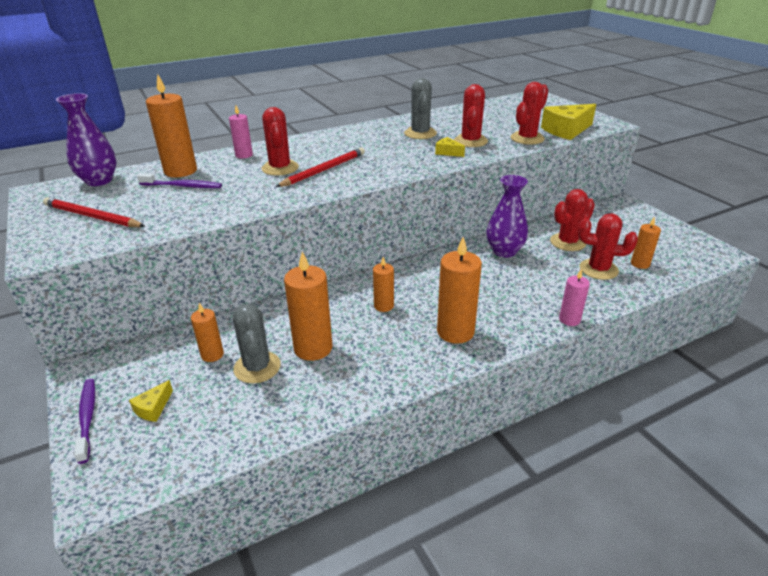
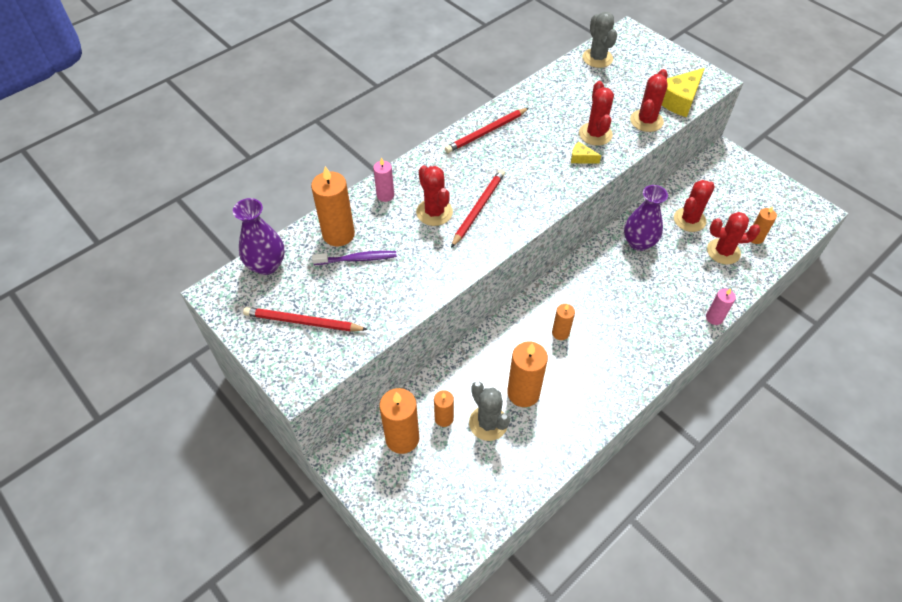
camera: 15 degrees left, 20 degrees up
purple toothbrush [74,379,95,464] -> none
yellow cheese [129,380,173,422] -> none
grey cactus [404,78,437,139] -> grey cactus moved to [583,12,617,68]
orange candle [437,237,482,344] -> orange candle moved to [379,388,419,454]
none -> red pencil [445,108,529,153]

